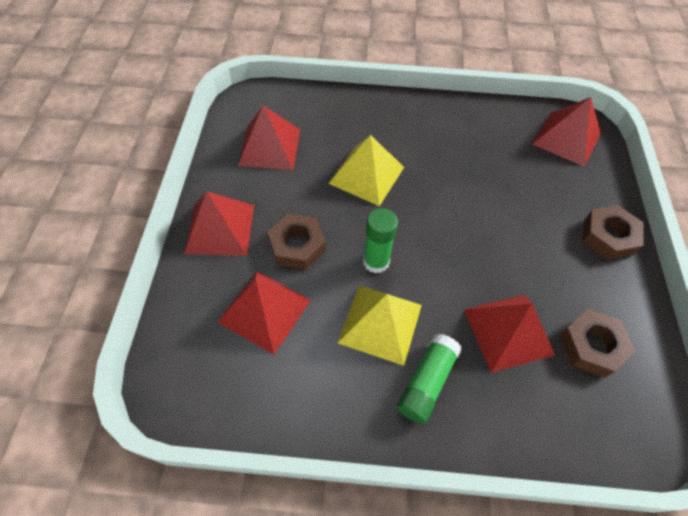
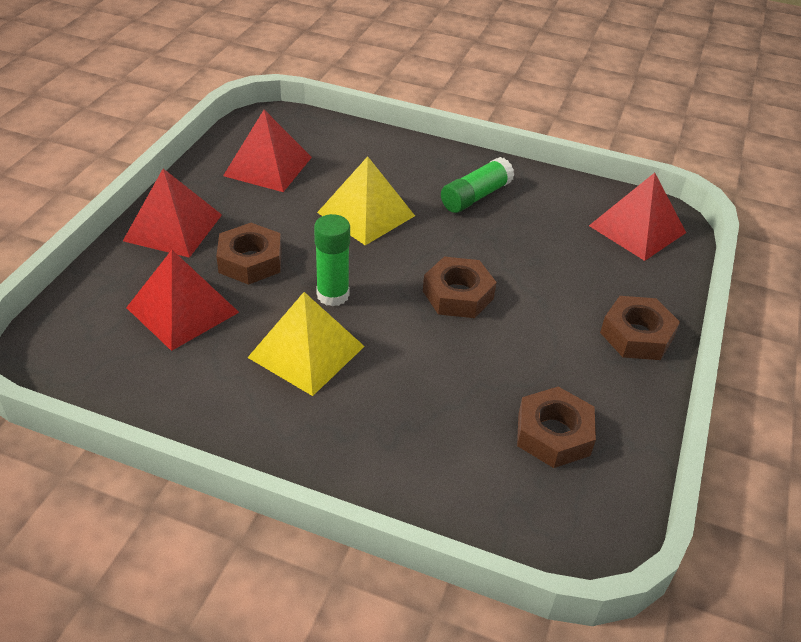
camera: 15 degrees right, 15 degrees down
green glue stick [397,333,462,424] -> green glue stick moved to [441,157,514,213]
red pyramid [464,295,555,373] -> none
none -> brown nut [423,257,497,318]

